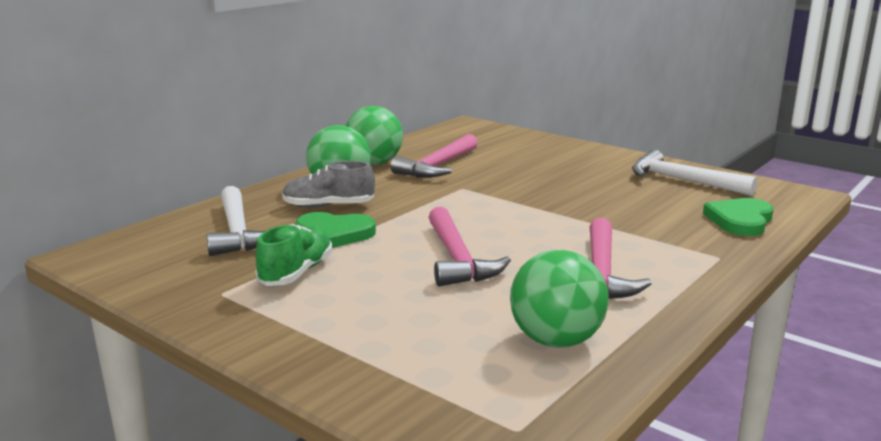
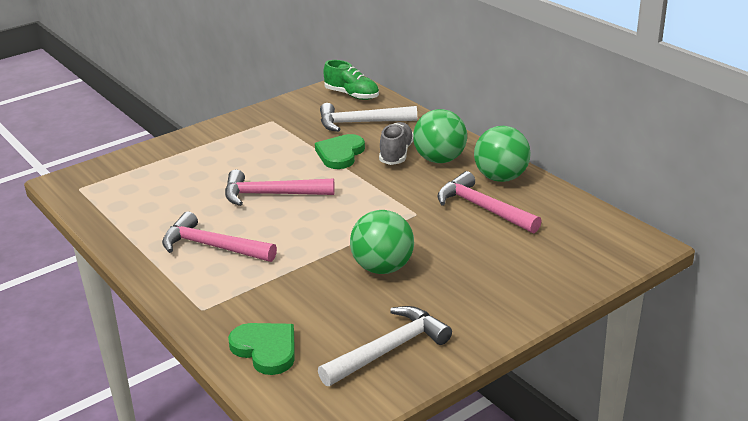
camera: 105 degrees right, 10 degrees up
green shoe [255,224,332,286] -> green shoe moved to [323,60,379,100]
green ball [510,250,609,348] -> green ball moved to [350,210,414,274]

